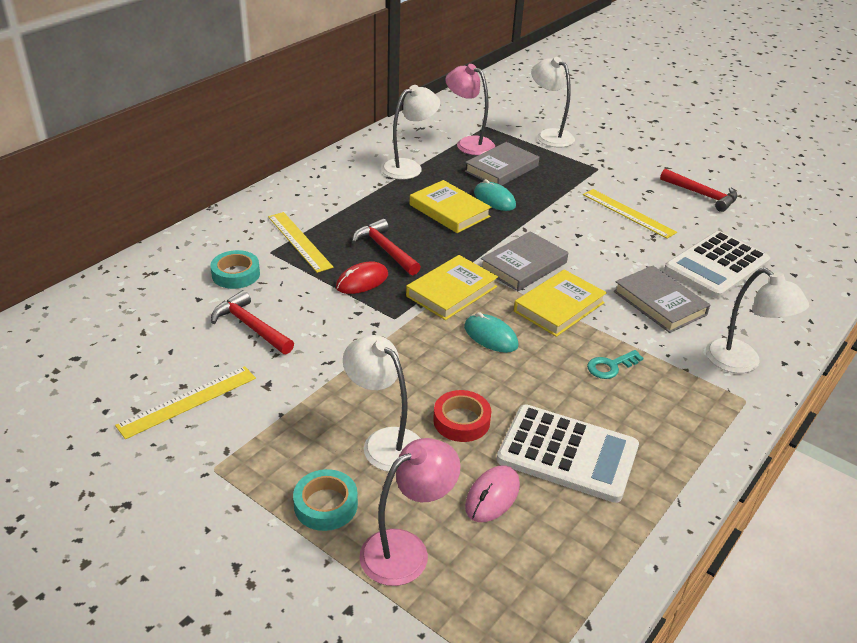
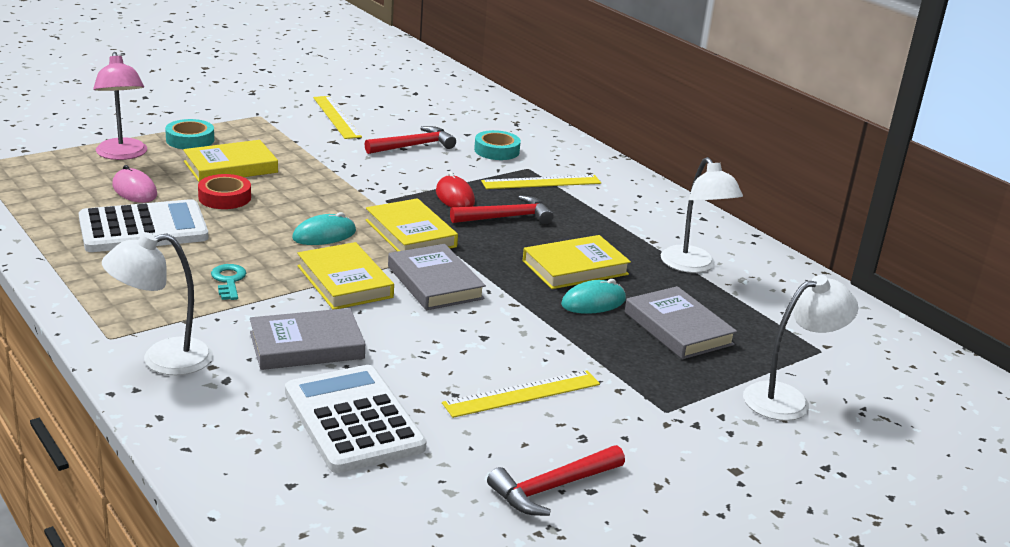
camera: 105 degrees right, 10 degrees down
white lamp [343,335,421,471] -> yellow book [183,140,278,182]
pink lamp [445,64,495,155] -> none
white calculator [497,404,639,503] -> white calculator turned 150 degrees counterclockwise [79,199,209,252]

